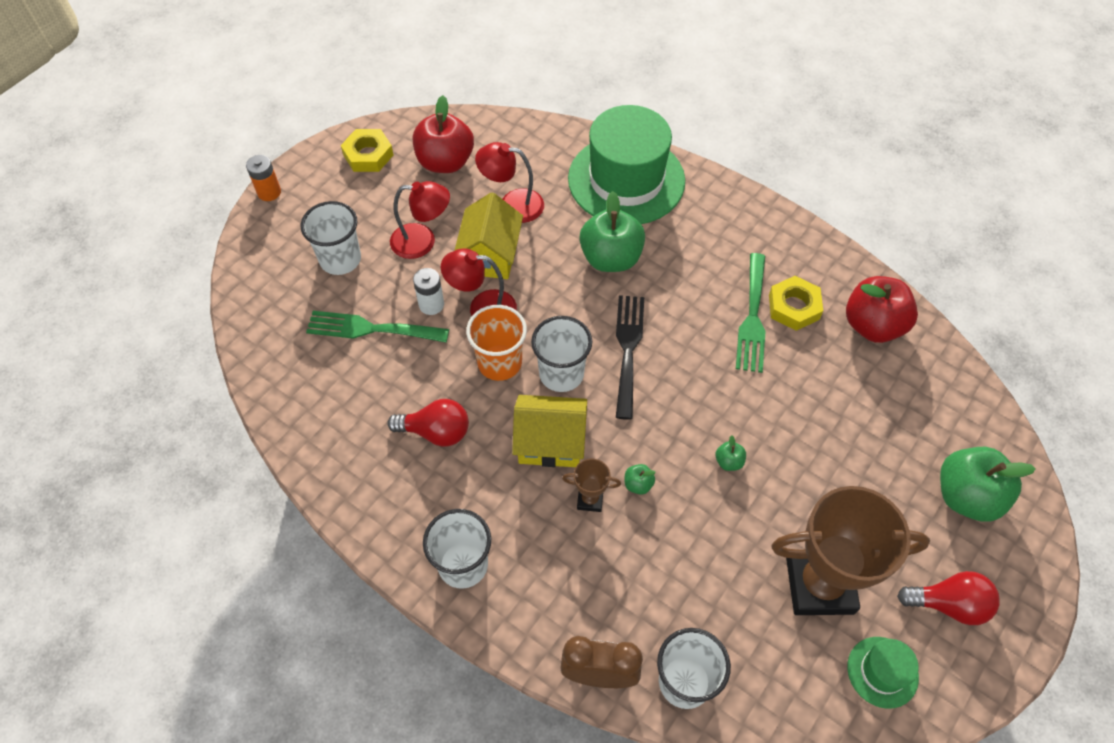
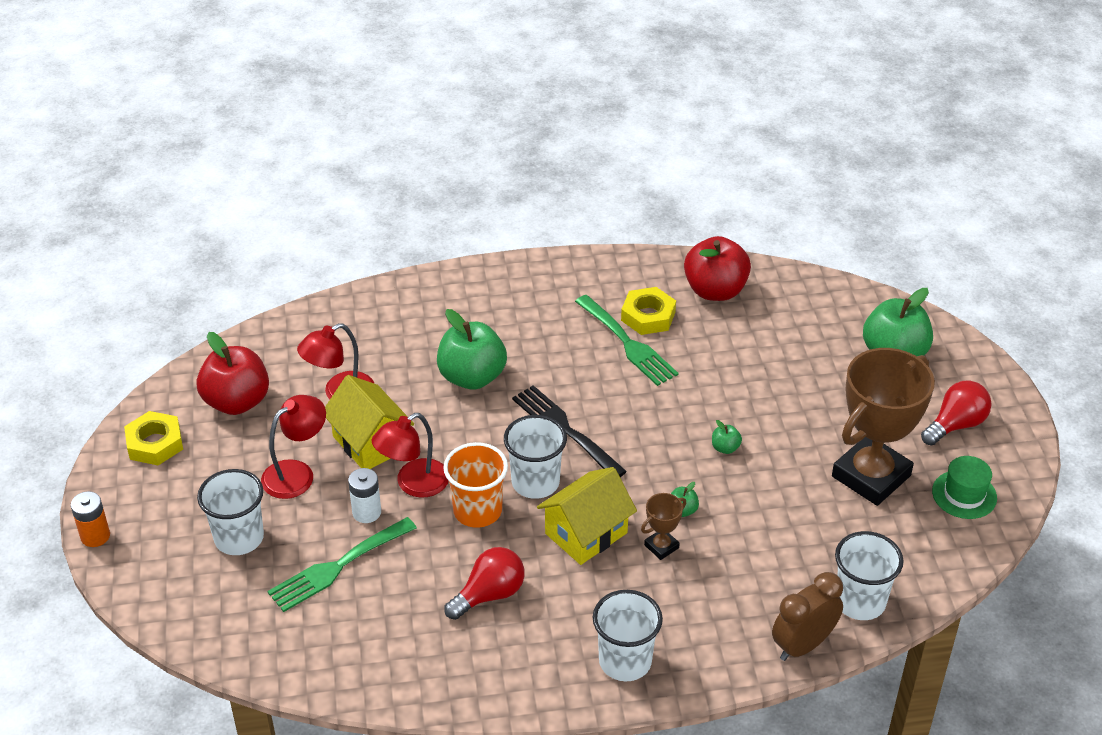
camera: 45 degrees left, 15 degrees down
green hat [568,105,685,224] -> none

